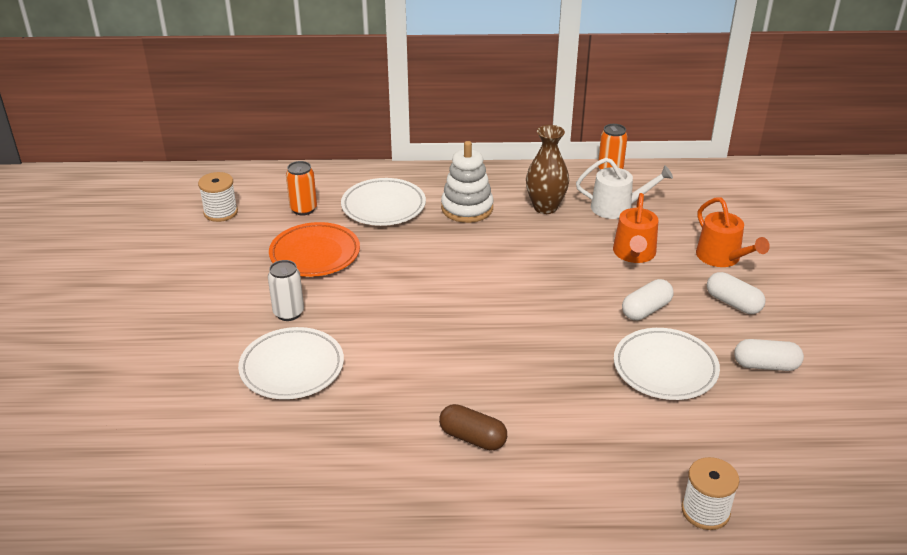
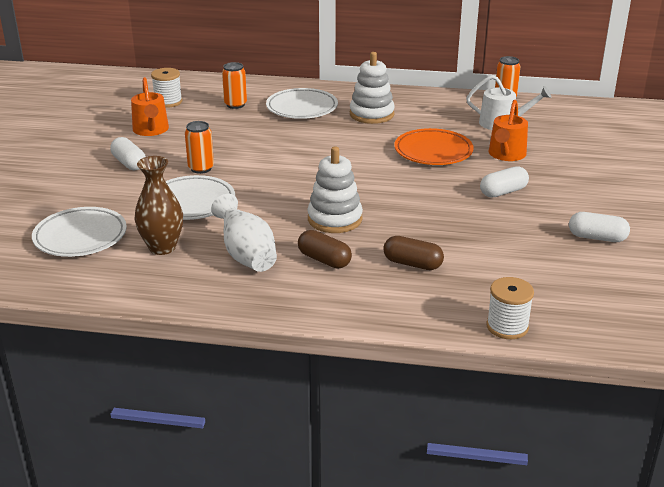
camera: 10 degrees right, 5 degrees down
white can [268,260,304,321] -> orange can [185,121,214,174]
orange plate [269,222,360,277] -> orange plate moved to [394,128,474,165]
brown vase [526,125,569,214] -> brown vase moved to [134,156,183,255]
white plate [614,328,720,400] -> white plate moved to [32,207,127,257]
orange watering can [696,197,770,267] -> orange watering can moved to [131,77,169,136]
white capsule [707,272,765,314] -> white capsule moved to [110,137,146,171]
none -> white vase [211,194,277,272]
none -> white stacking toy [307,146,363,233]
none -> brown capsule [383,236,444,270]

